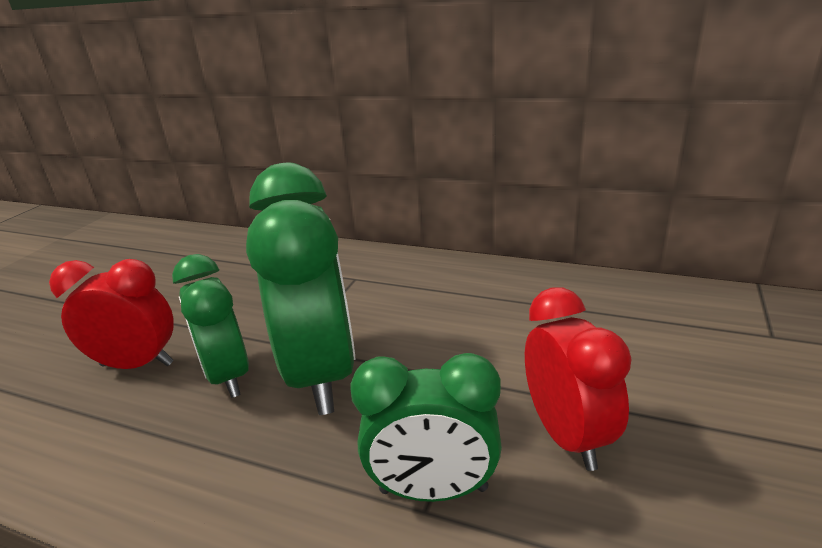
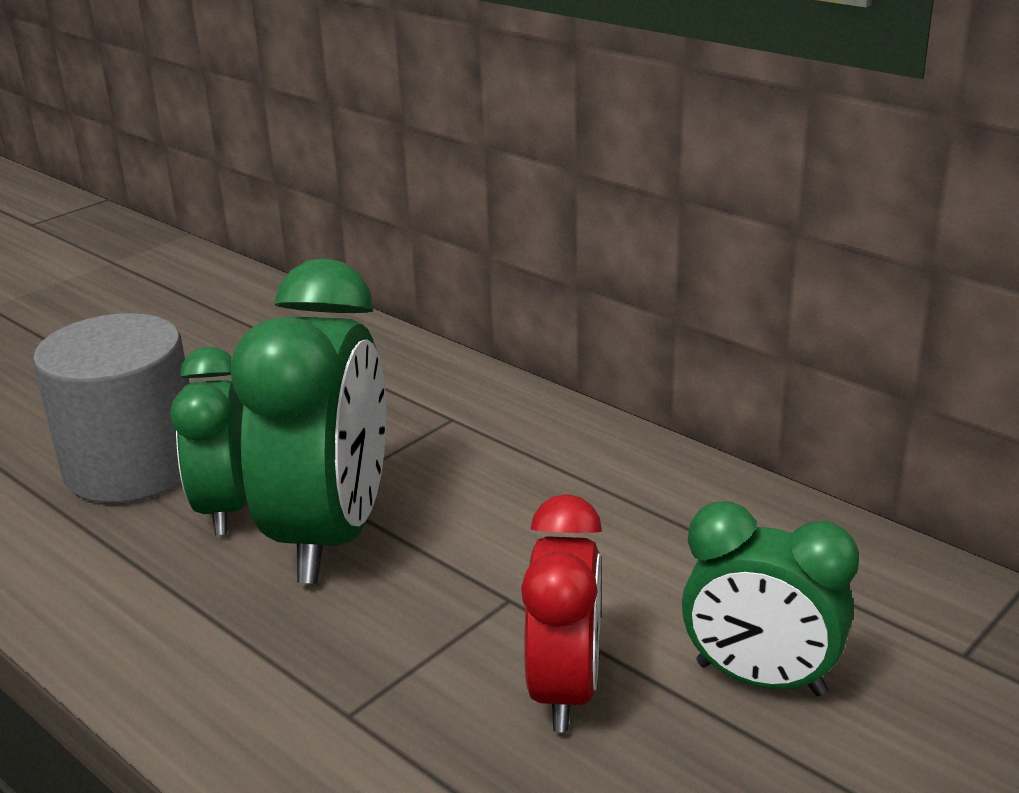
camera: 20 degrees right, 0 degrees up
red clock [49,259,174,369] -> grey cylinder [33,313,190,503]
green clock [350,353,502,502] -> green clock moved to [682,501,859,696]

